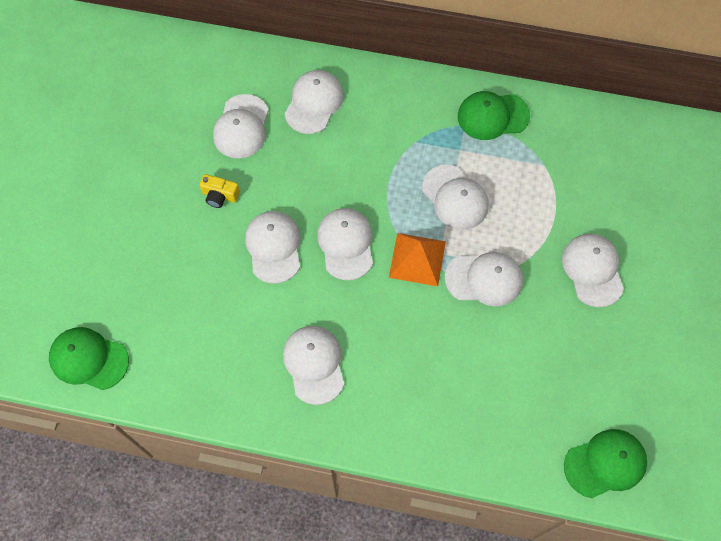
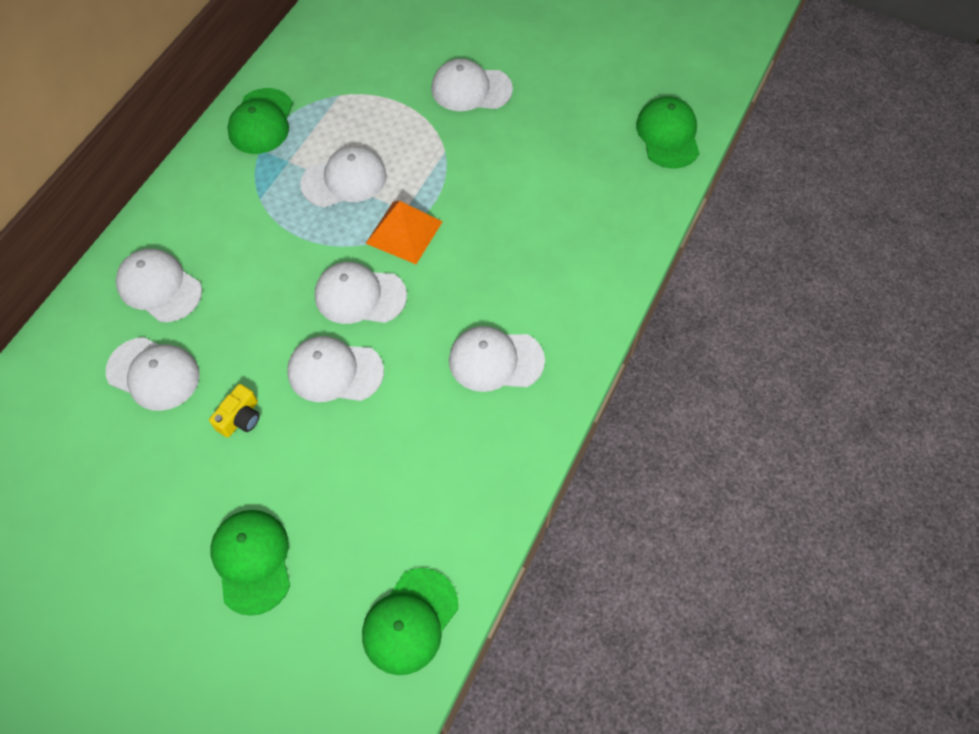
camera: 75 degrees left, 5 degrees down
white cap [444,252,523,306] -> none
none -> green cap [210,510,290,616]

